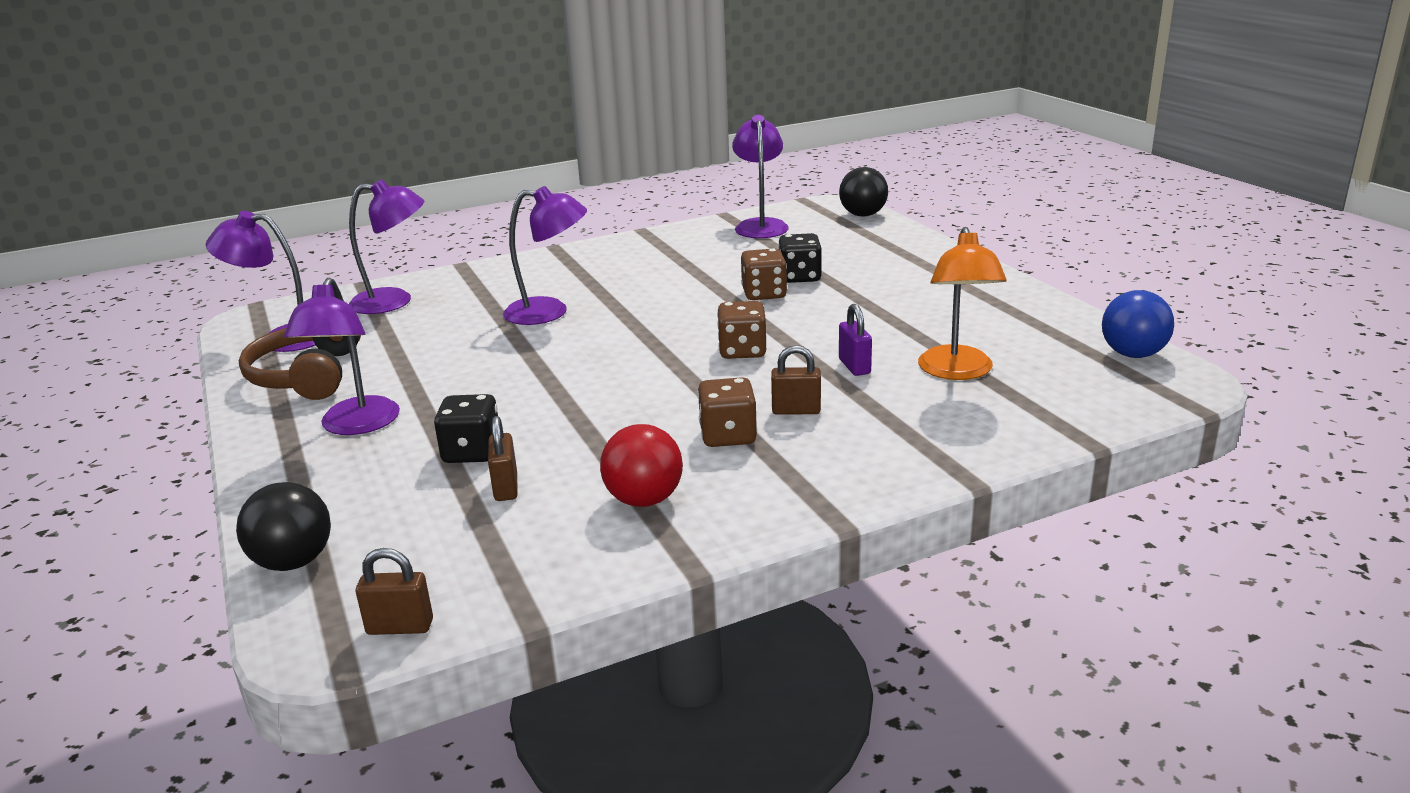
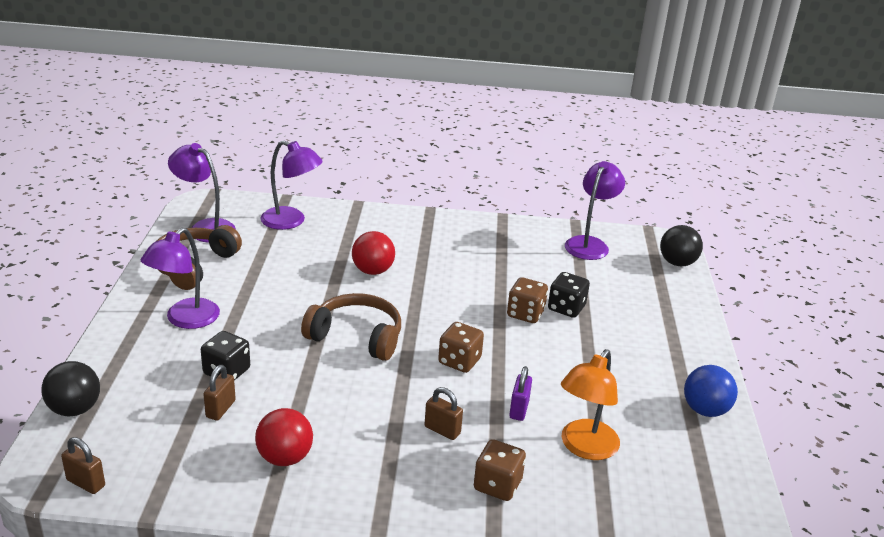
camera: 25 degrees right, 5 degrees up
purple lamp [503,186,587,325] -> red ball [352,231,395,275]
brown dice [697,377,757,447] -> brown dice moved to [474,439,526,501]
blue ball [1102,290,1174,358] -> blue ball moved to [684,365,738,417]
none -> brown headphones [301,293,401,361]

